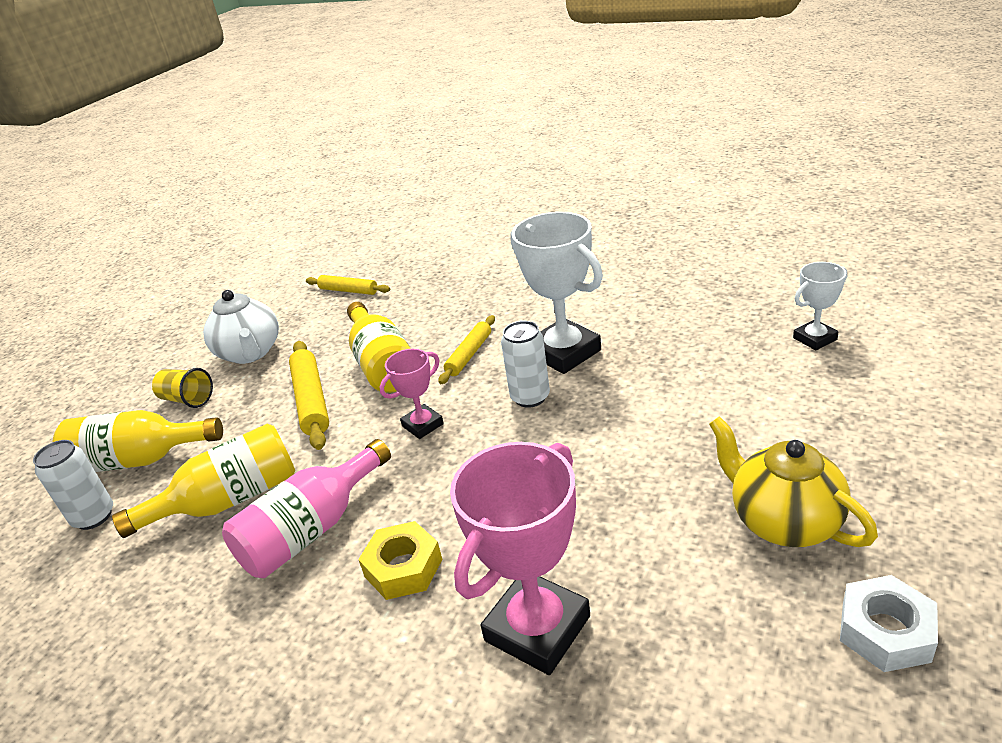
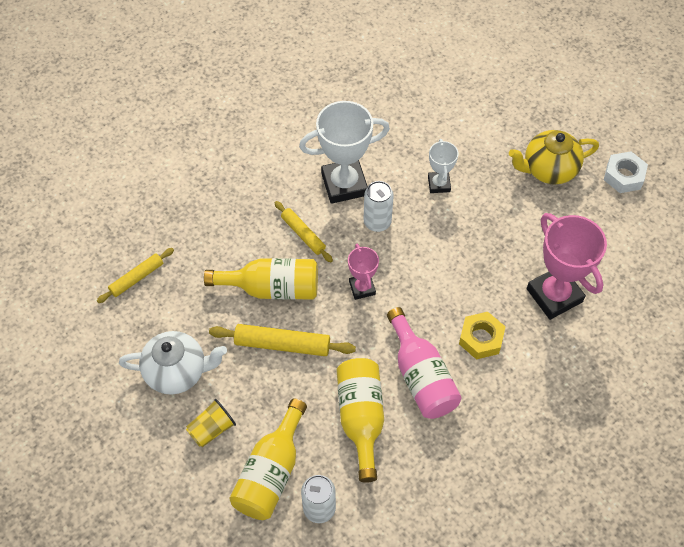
camera: 70 degrees left, 25 degrees up
white trophy [793,262,847,350] -> white trophy moved to [428,139,458,193]

